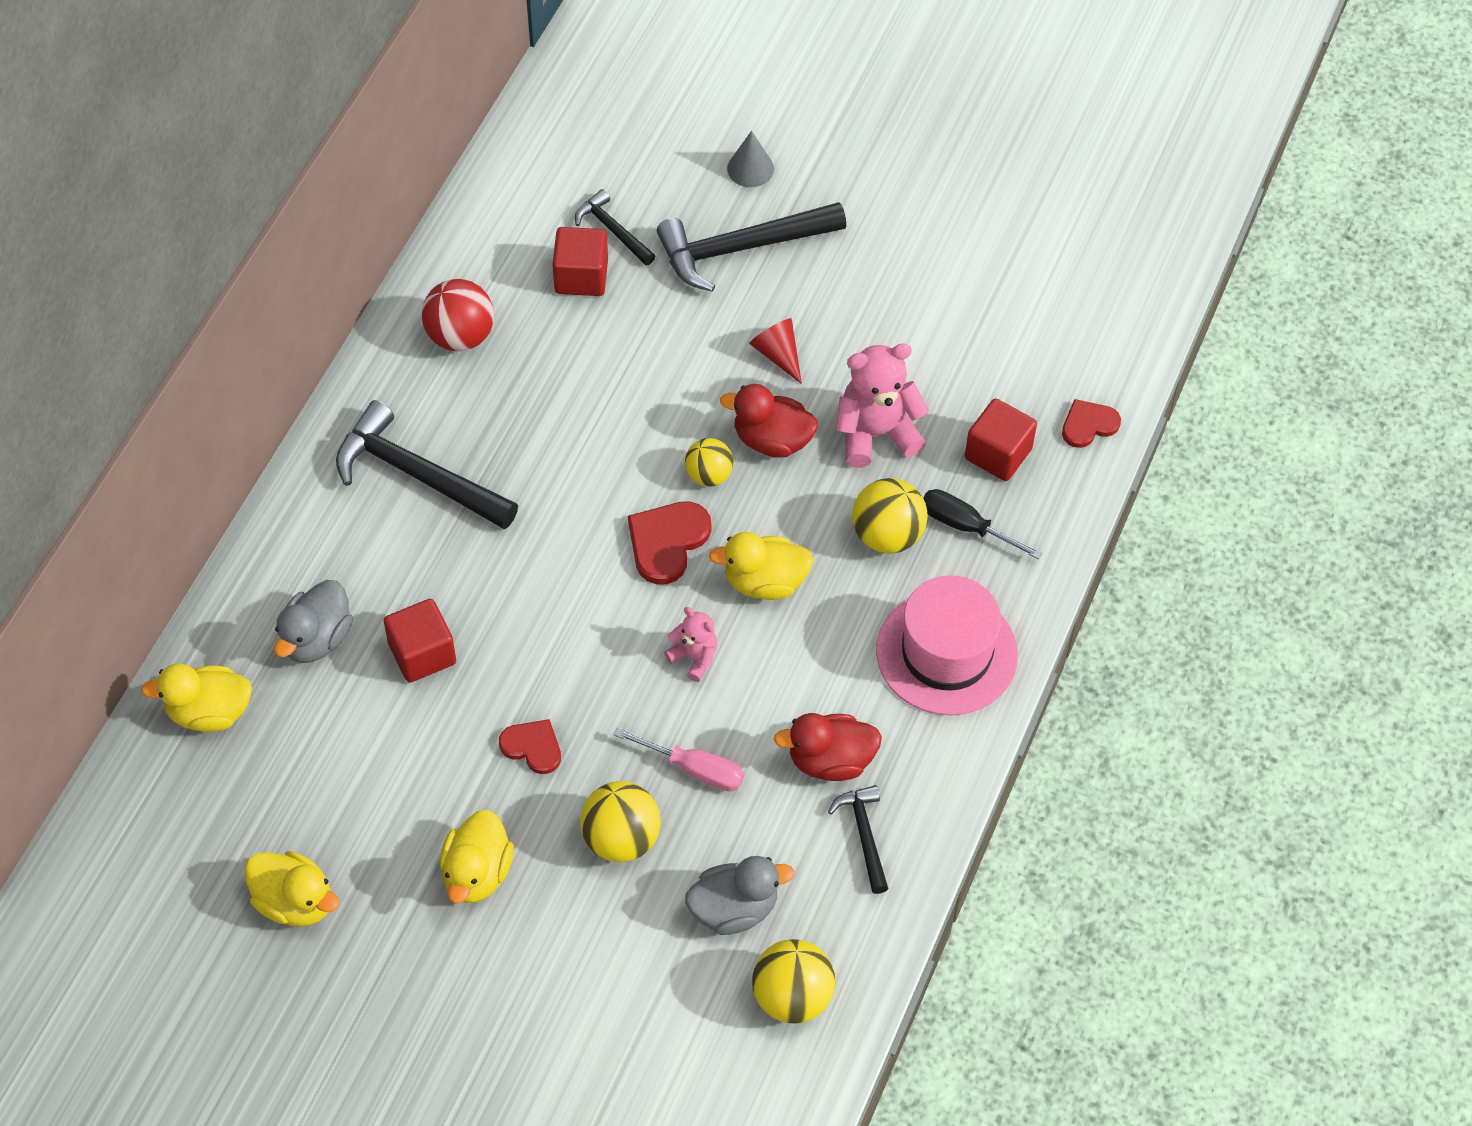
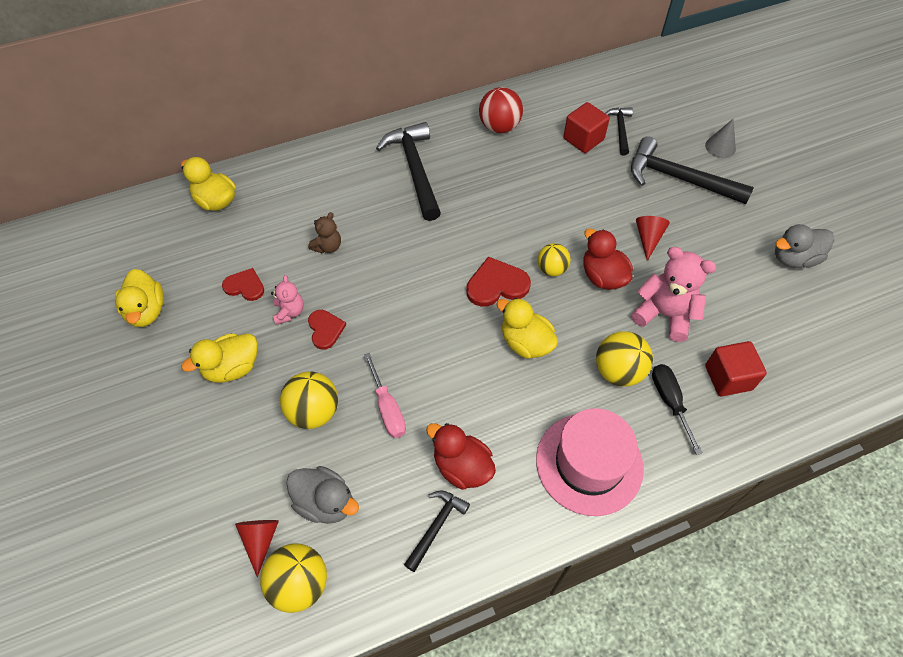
camera: 45 degrees right, 0 degrees up
grey duck [274,580,353,663] -> grey duck moved to [775,224,834,268]
red cube [384,599,456,683] -> brown teddy bear [308,212,341,254]
pink teddy bear [664,607,718,682] -> pink teddy bear moved to [271,275,304,325]
red heart [1062,399,1121,448] -> red heart moved to [222,268,264,301]
none -> red cone [235,520,279,577]

